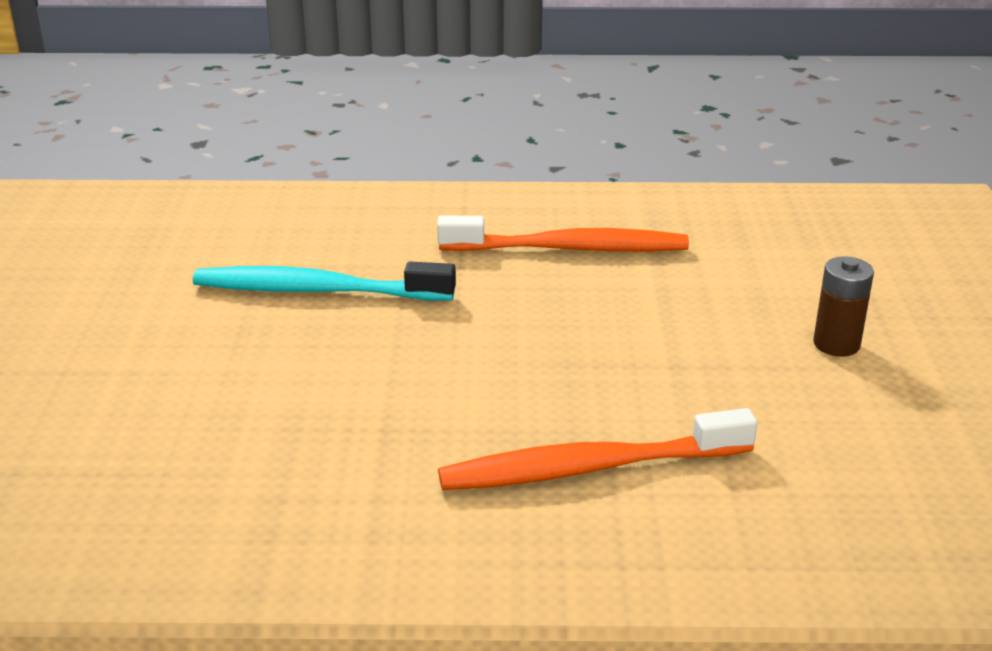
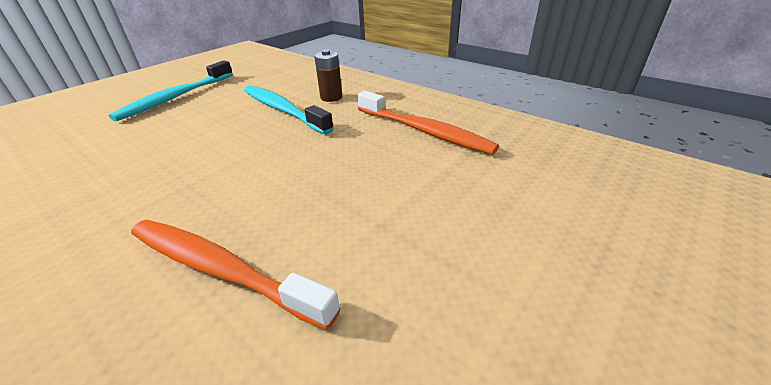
camera: 40 degrees right, 5 degrees up
brown battery [813,256,874,357] -> brown battery moved to [314,50,342,102]
none -> turquoise toothbrush [109,60,233,122]

